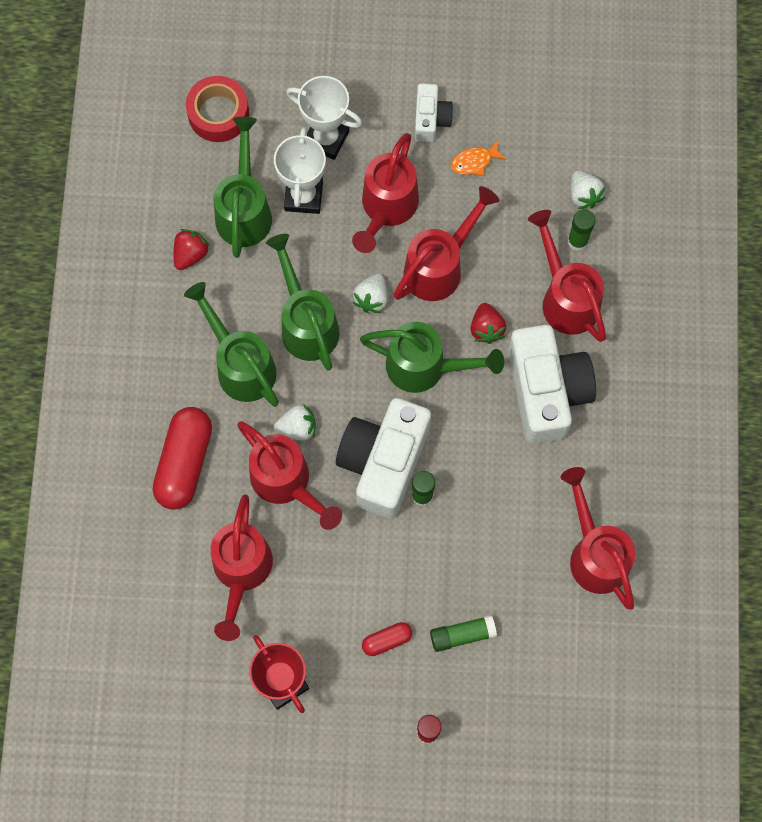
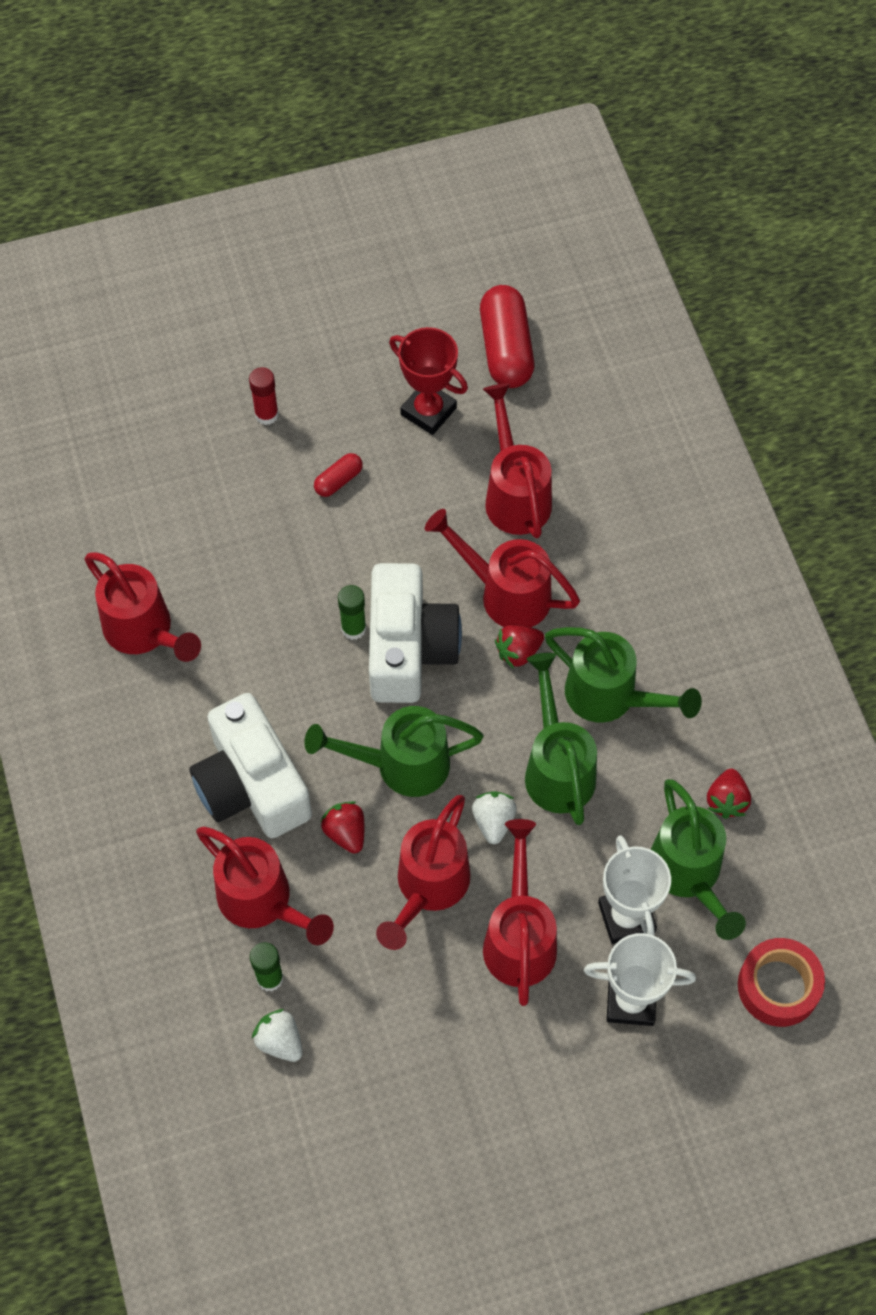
camera: 160 degrees right, 10 degrees down
red capsule [153,407,212,510] -> red capsule moved to [480,285,535,388]
green watering can [266,234,340,371] -> green watering can turned 150 degrees counterclockwise [525,653,597,825]
white strawberry [273,404,315,441] -> red strawberry [495,625,544,669]
white camera [415,83,453,142] -> none
green glue stick [430,615,497,652] -> none
orange fish [451,140,507,176] -> none

